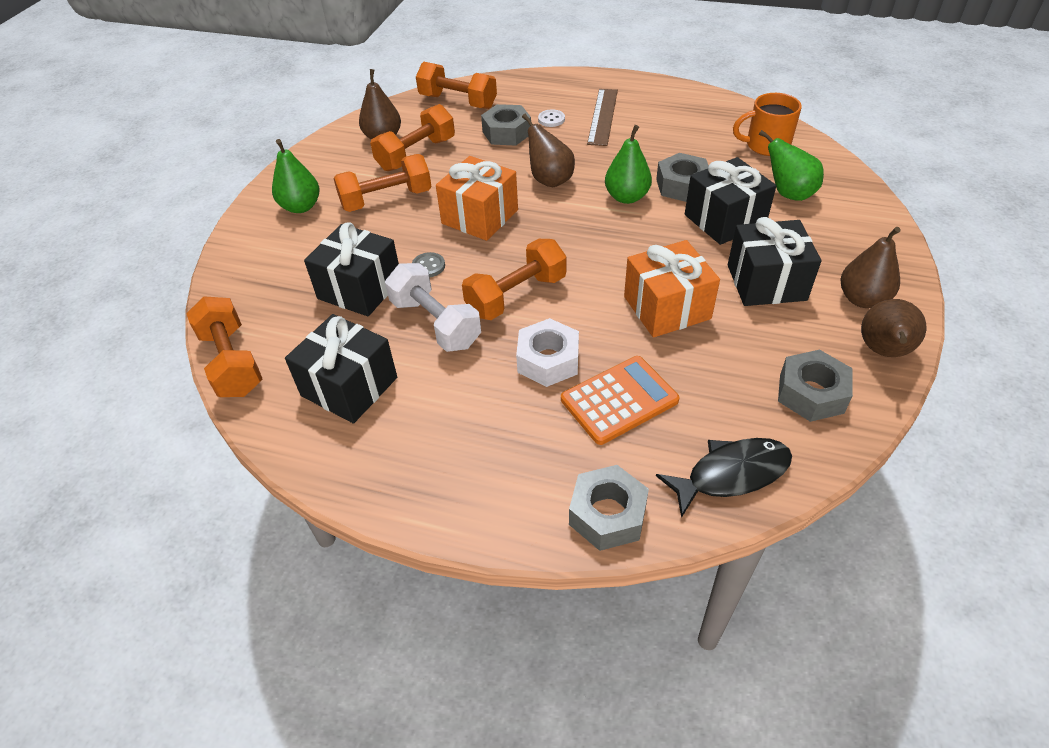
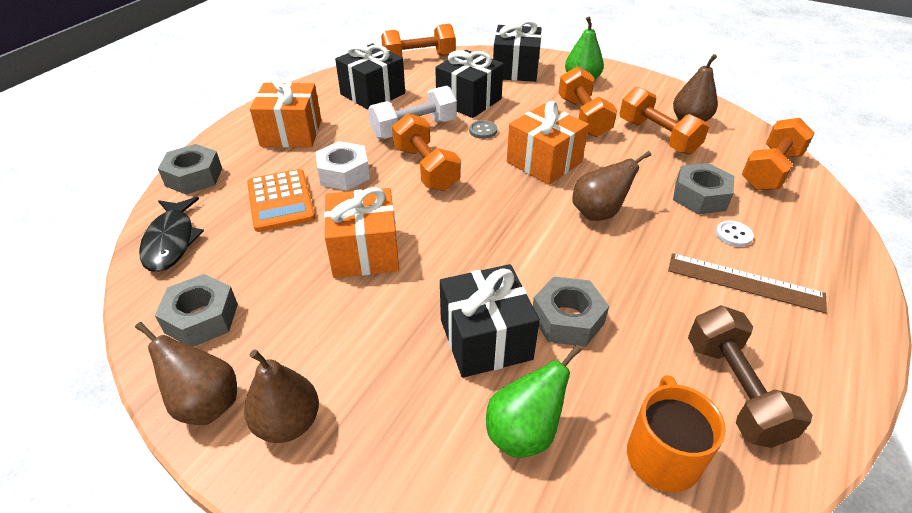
camera: 100 degrees right, 5 degrees down
green pear [605,125,652,204] -> none
black gift [728,217,821,306] -> black gift moved to [493,20,542,82]
none -> orange gift [250,75,321,147]
none -> brown dumbbell [688,305,812,448]

